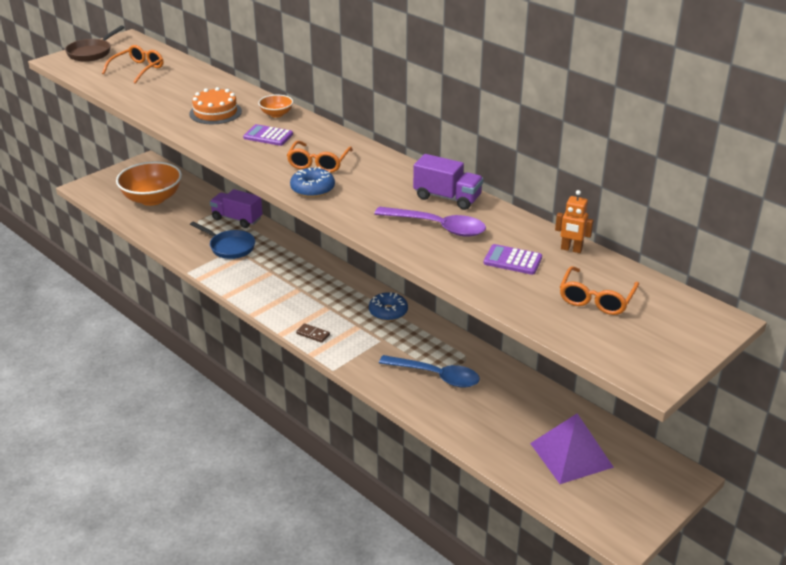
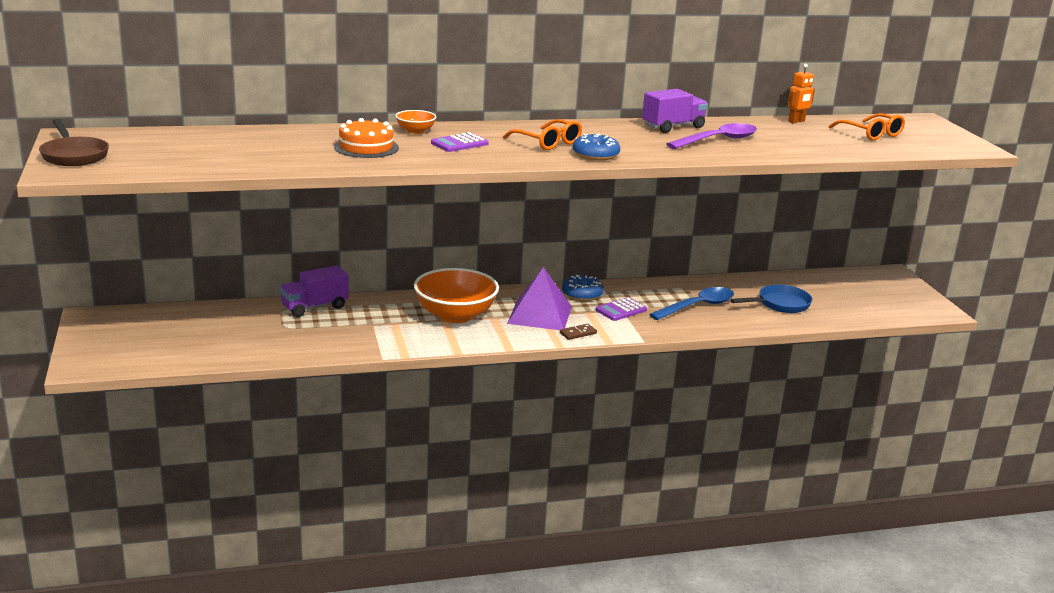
camera: 60 degrees left, 10 degrees down
orange glasses [102,45,164,84] -> none
orange bowl [116,161,182,206] -> orange bowl moved to [414,268,499,323]
blue pan [190,221,255,259] -> blue pan moved to [730,285,812,313]
purple calculator [484,244,542,275] -> purple calculator moved to [596,297,647,321]
purple pyramid [530,413,614,484] -> purple pyramid moved to [507,267,572,330]

